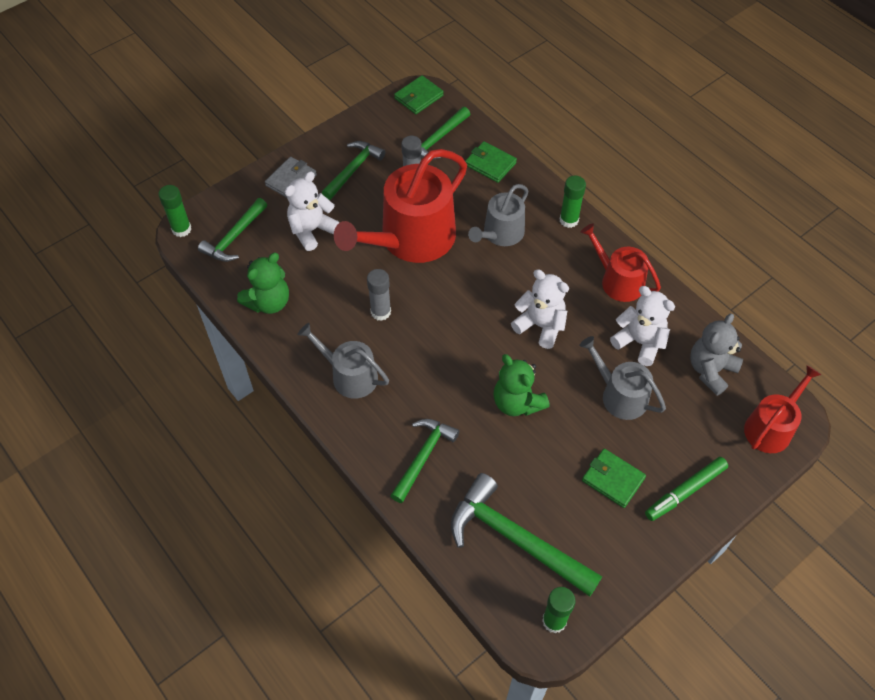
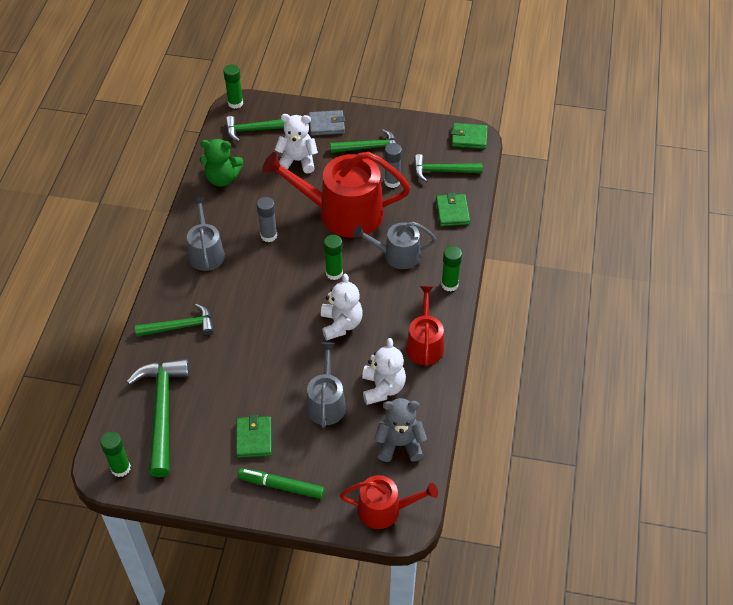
camera: 50 degrees right, 5 degrees down
green teddy bear [493,354,550,416] -> none
none -> green glue stick [324,235,343,280]

